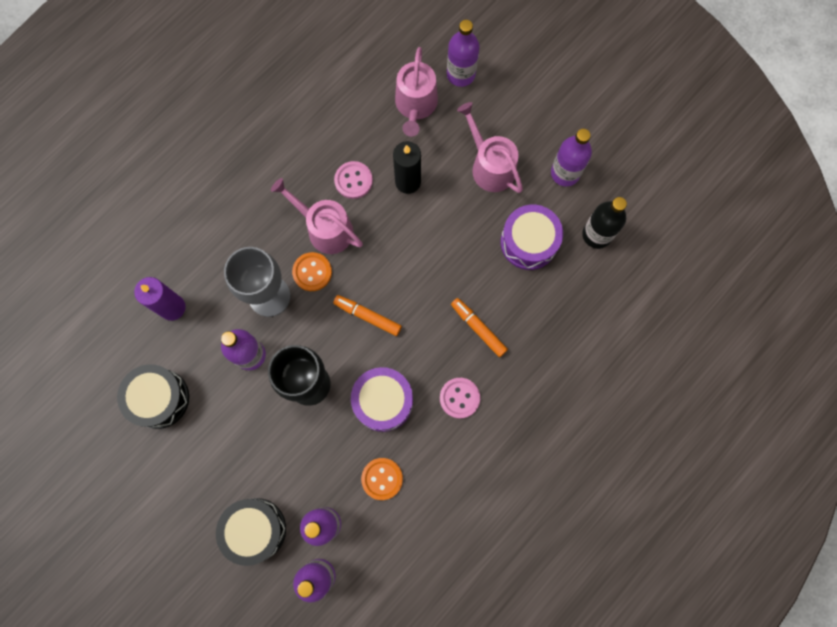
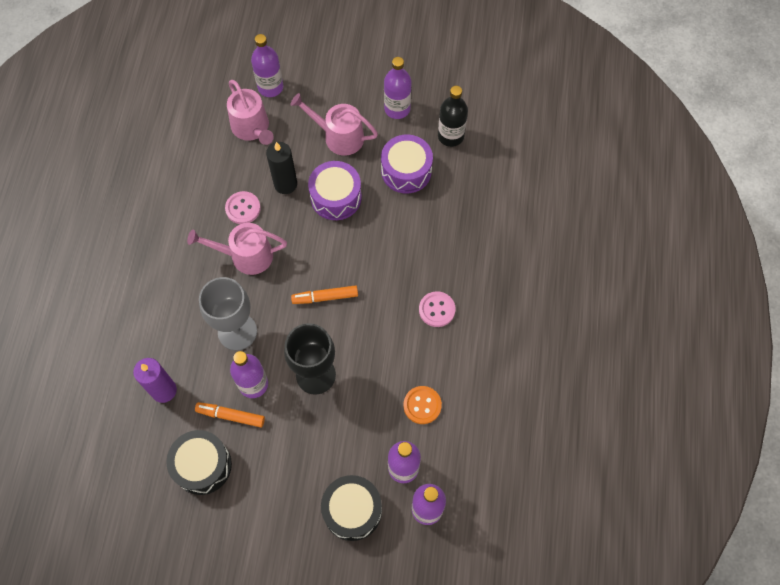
camera: 35 degrees left, 10 degrees down
orange button [292,252,332,291] -> none
purple drum [351,367,413,432] -> purple drum moved to [308,161,362,220]
orange marker [451,298,508,357] -> orange marker moved to [195,402,265,427]

